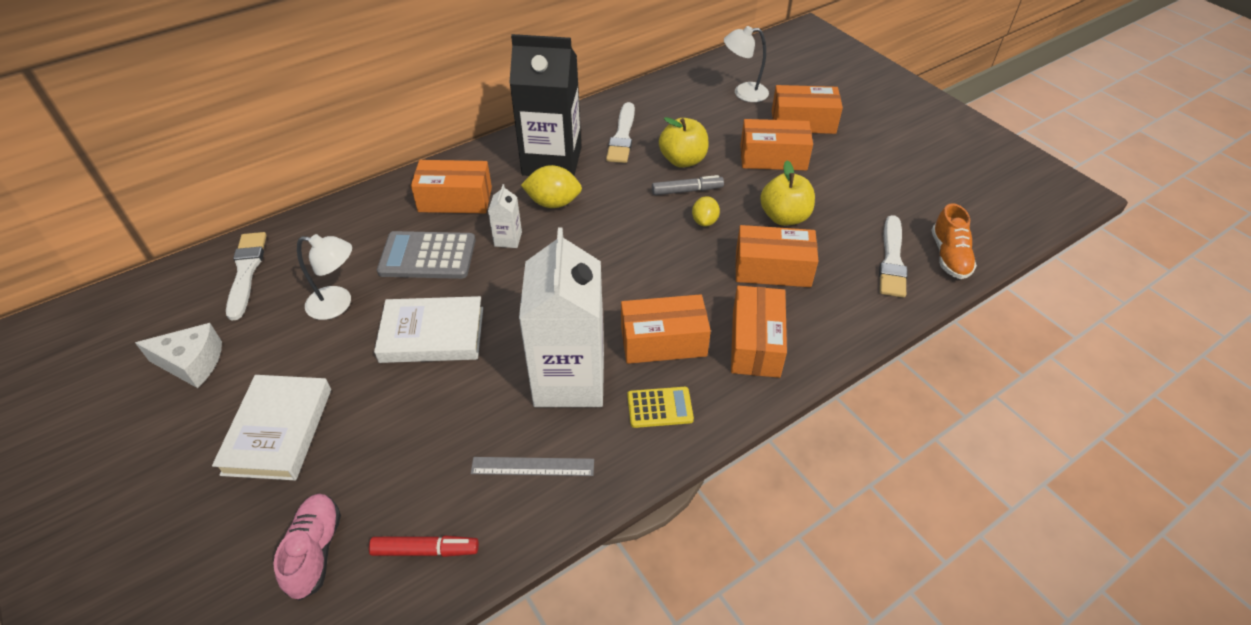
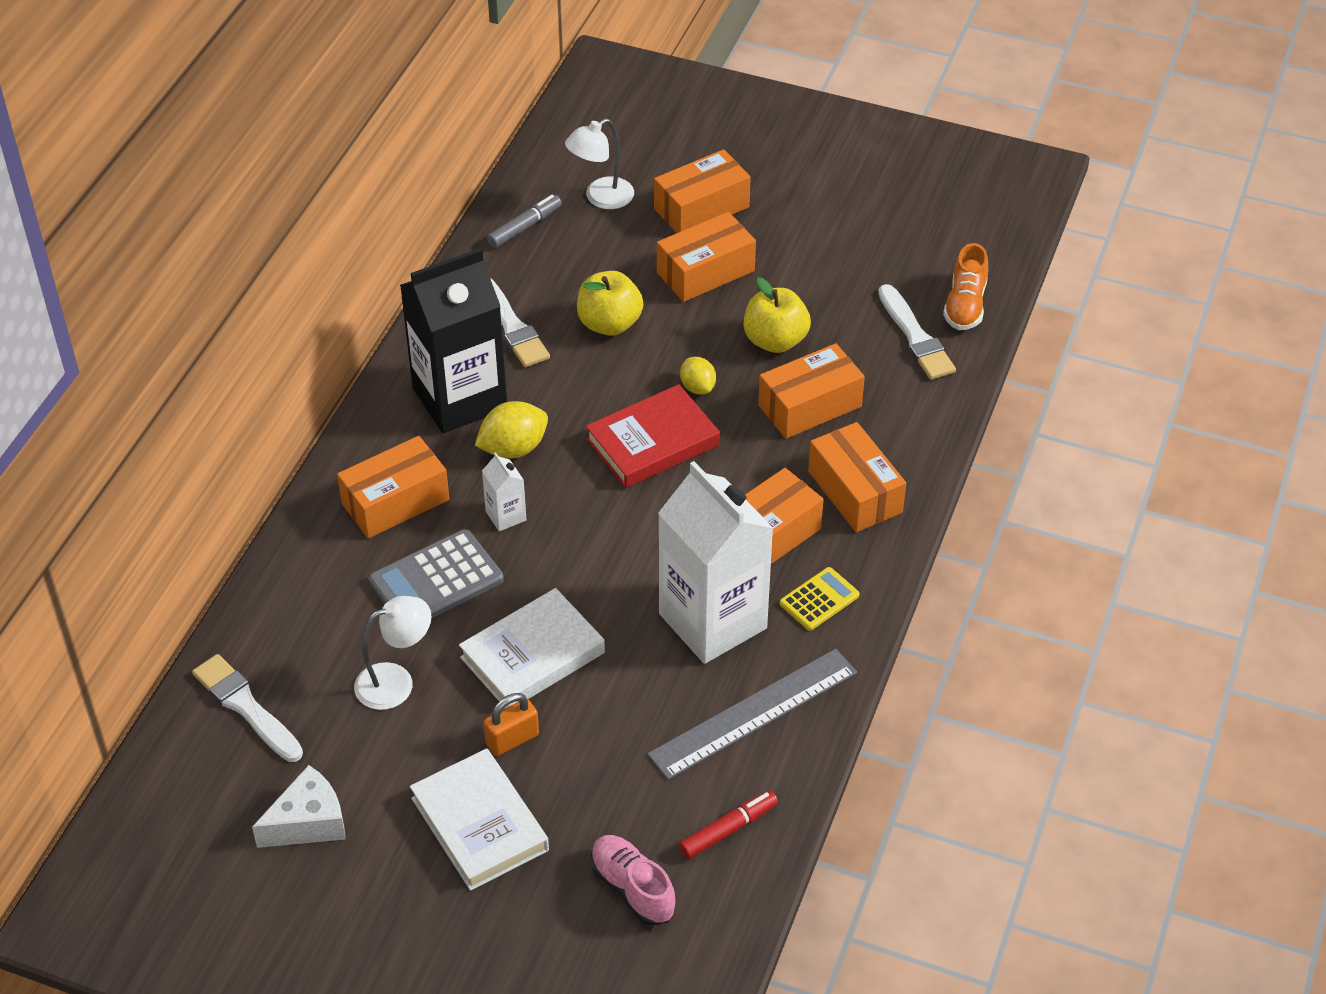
camera: 35 degrees left, 0 degrees up
grey ruler [471,457,594,476] -> grey ruler [648,649,857,780], size x1.73
grey marker [652,175,724,195] -> grey marker moved to [487,195,562,248]
orange shoe [932,203,977,279] -> orange shoe turned 45 degrees clockwise [943,243,988,330]
none -> orange padlock [483,693,539,756]
none -> red book [586,384,720,488]

